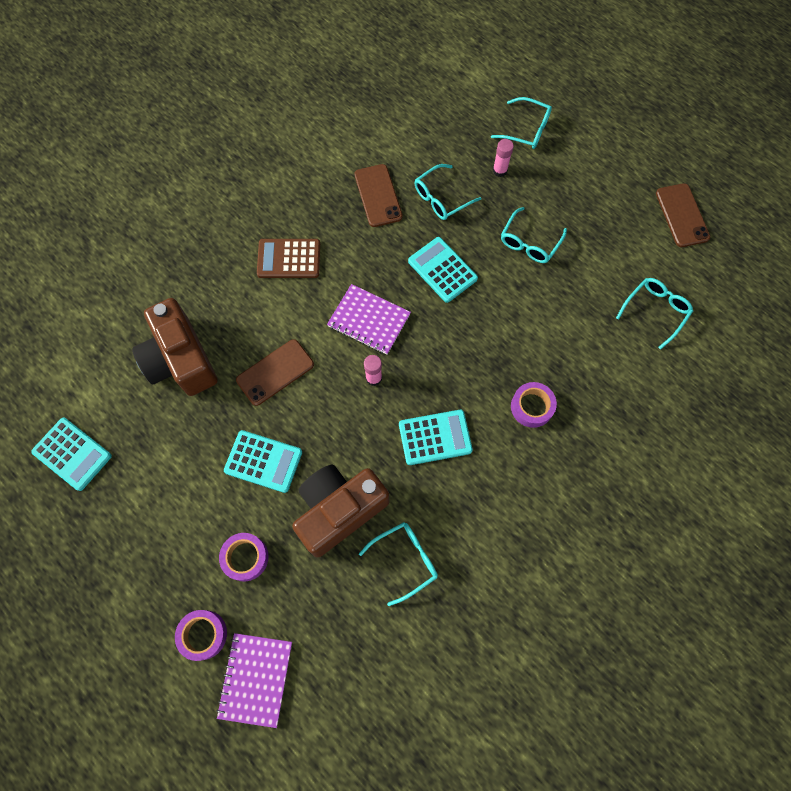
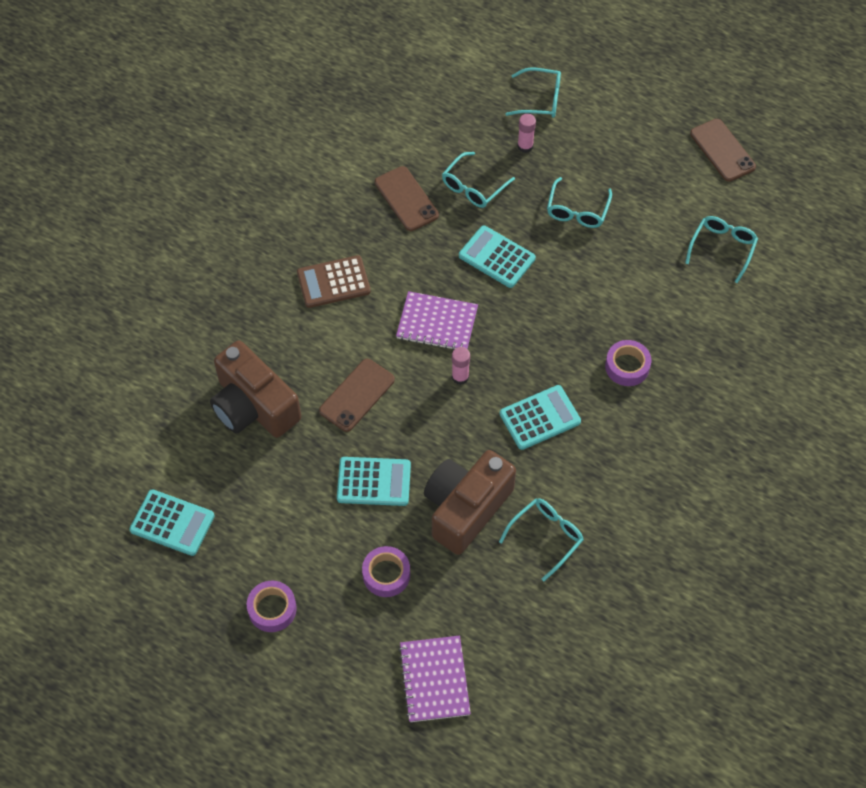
camera: 15 degrees left, 10 degrees down
purple tape [175,610,227,661] -> purple tape moved to [247,581,297,632]

